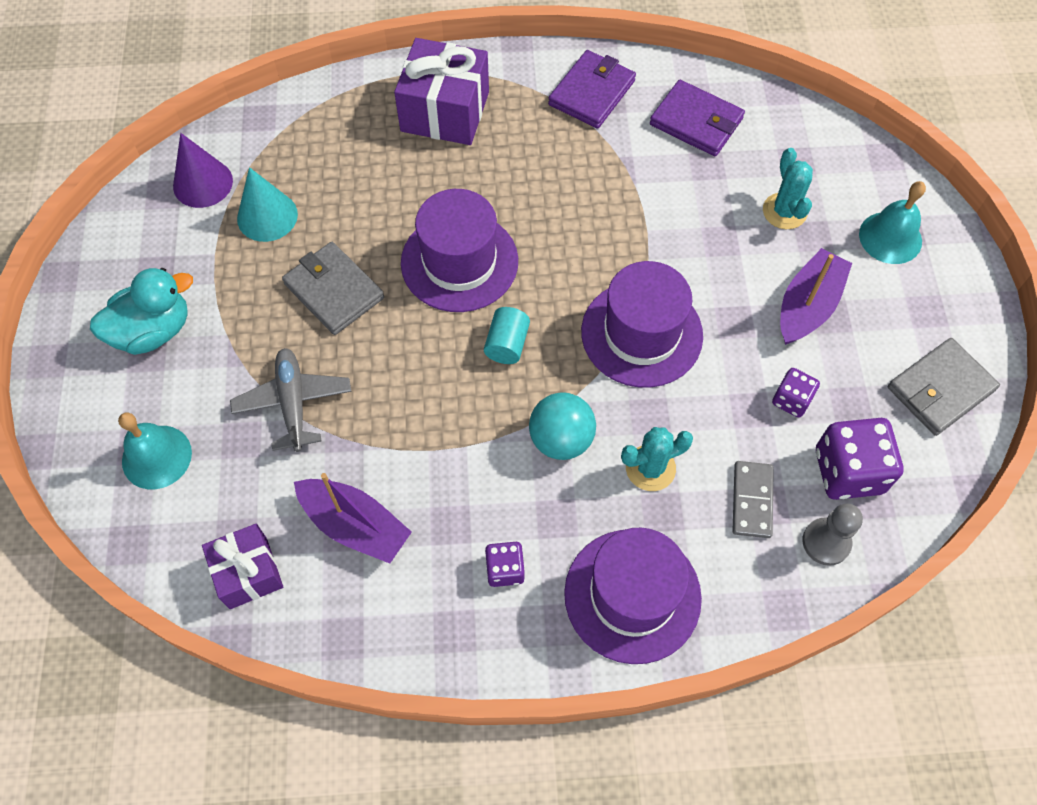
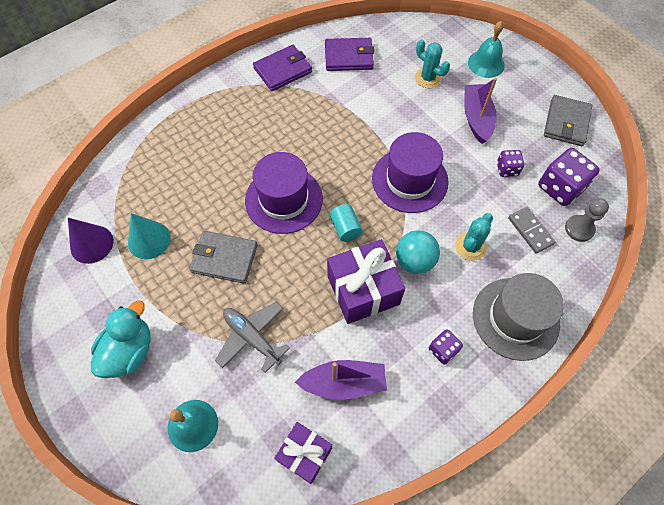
camera: 35 degrees left, 0 degrees up
purple gift [394,38,489,145] -> purple gift moved to [327,239,405,324]
purple wallet [548,50,636,129] -> purple wallet turned 60 degrees clockwise [253,45,312,91]
purple hat [564,528,702,664] -> grey hat [473,273,564,361]

